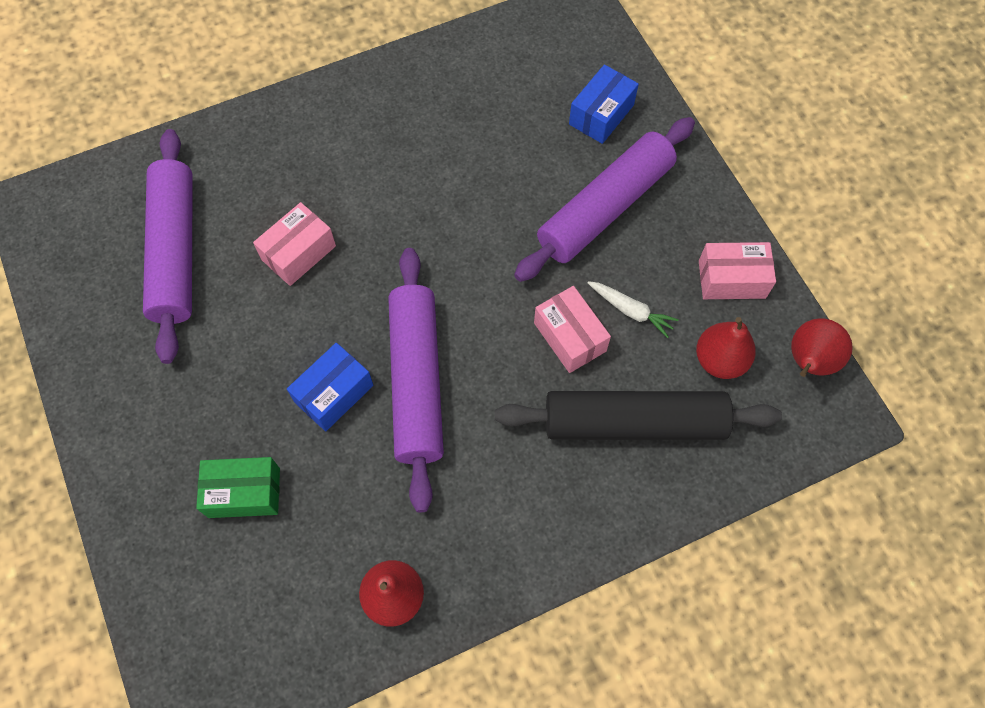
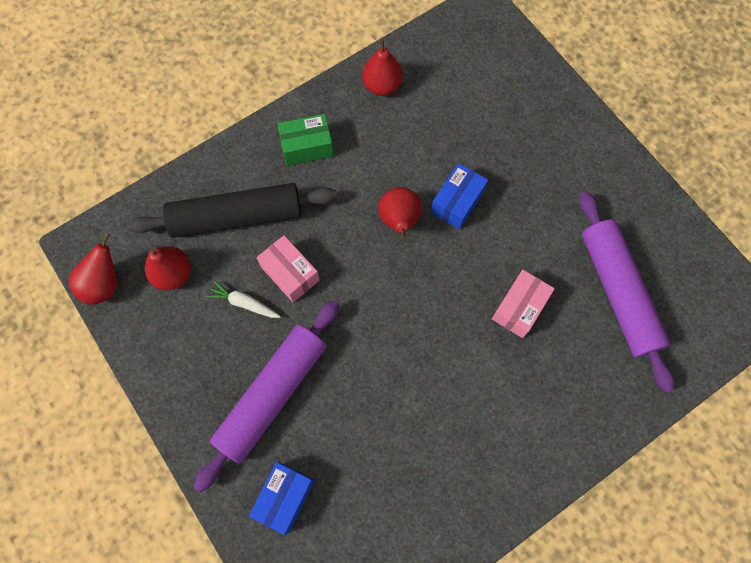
camera: 170 degrees right, 5 degrees up
green box [196,457,280,518] -> green box moved to [278,114,334,166]
purple rolling pin [388,248,444,513] -> red pear [378,187,422,240]
pink box [699,242,776,299] -> none

